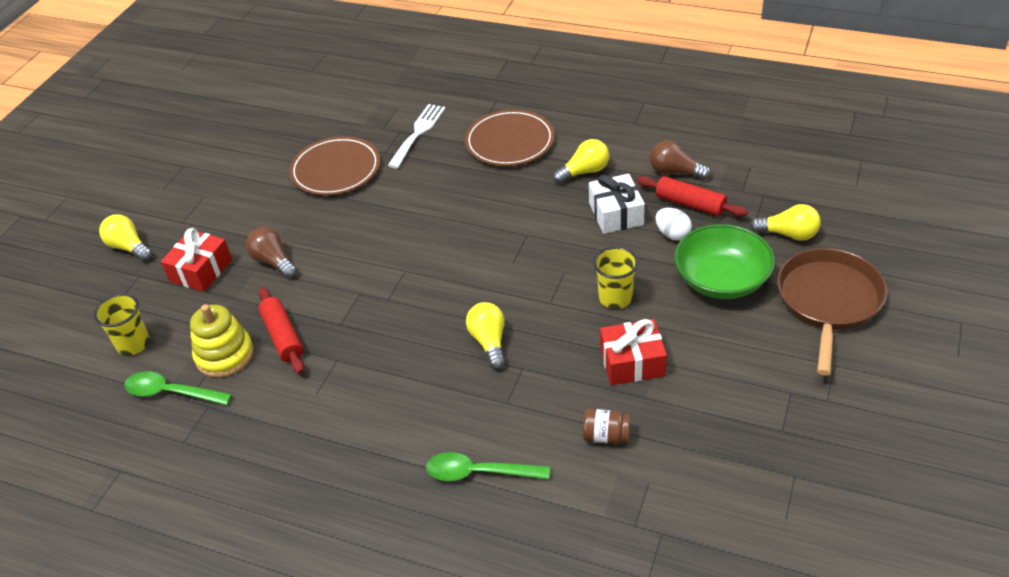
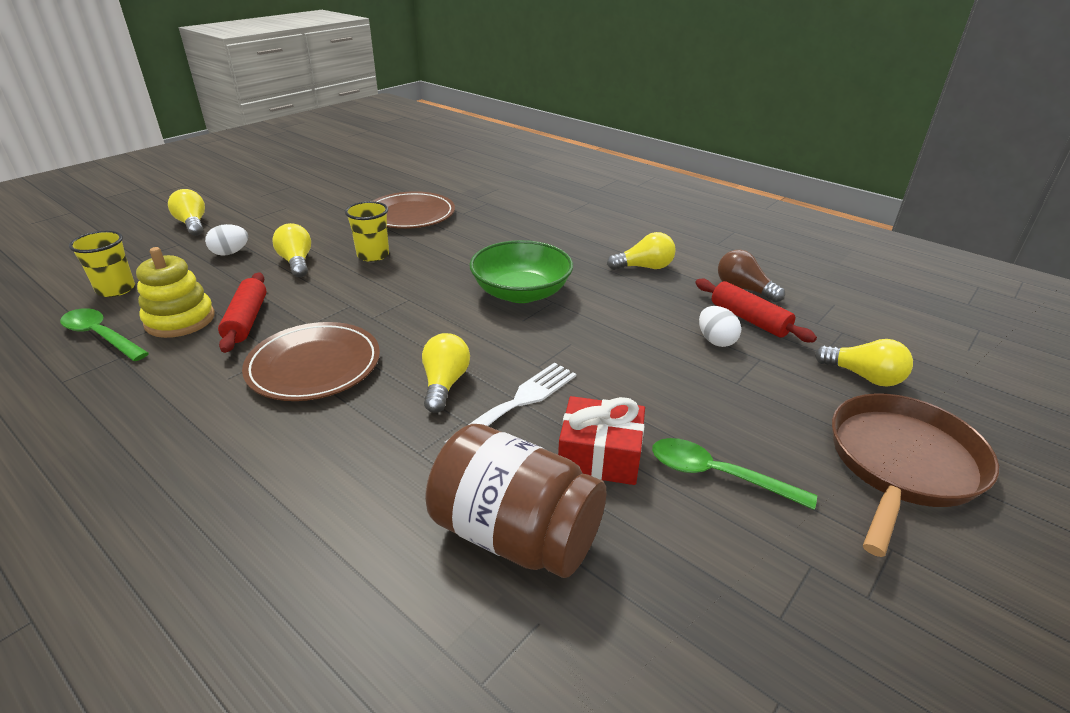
camera: 15 degrees right, 10 degrees down
red gift [161,228,232,292] -> white egg [205,224,248,256]
brown light bulb [246,227,297,279] -> yellow light bulb [272,223,311,277]
white fork [388,104,446,168] -> white fork moved to [445,362,576,443]
green spoon [426,452,550,481] -> green spoon moved to [652,438,817,510]
brown plate [465,109,555,166] -> brown plate moved to [242,322,380,401]
brown jar [583,409,631,444] -> brown jar [425,424,606,578], size x2.24
white gift [589,174,645,234] -> none
yellow cup [593,247,638,309] -> yellow cup moved to [345,201,389,262]
green bowl [674,224,775,299] -> green bowl moved to [469,240,573,303]

